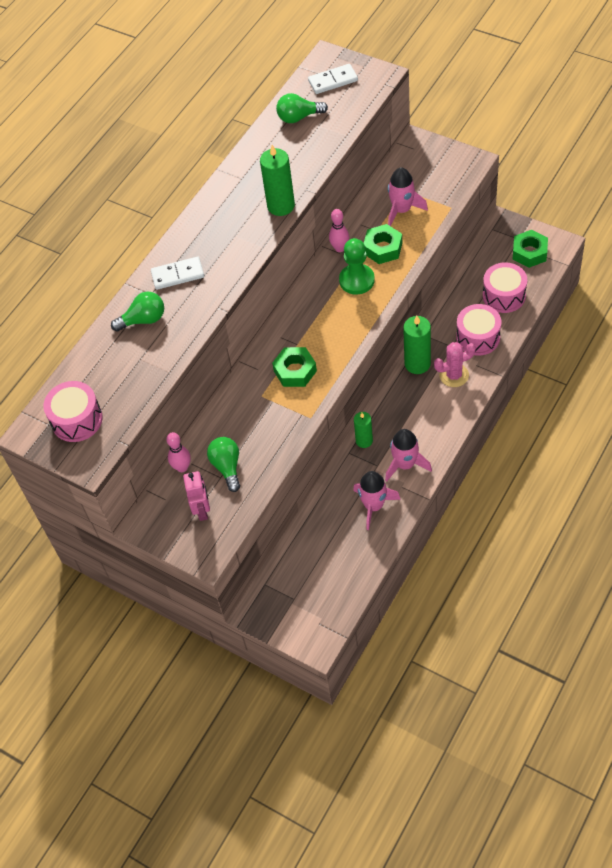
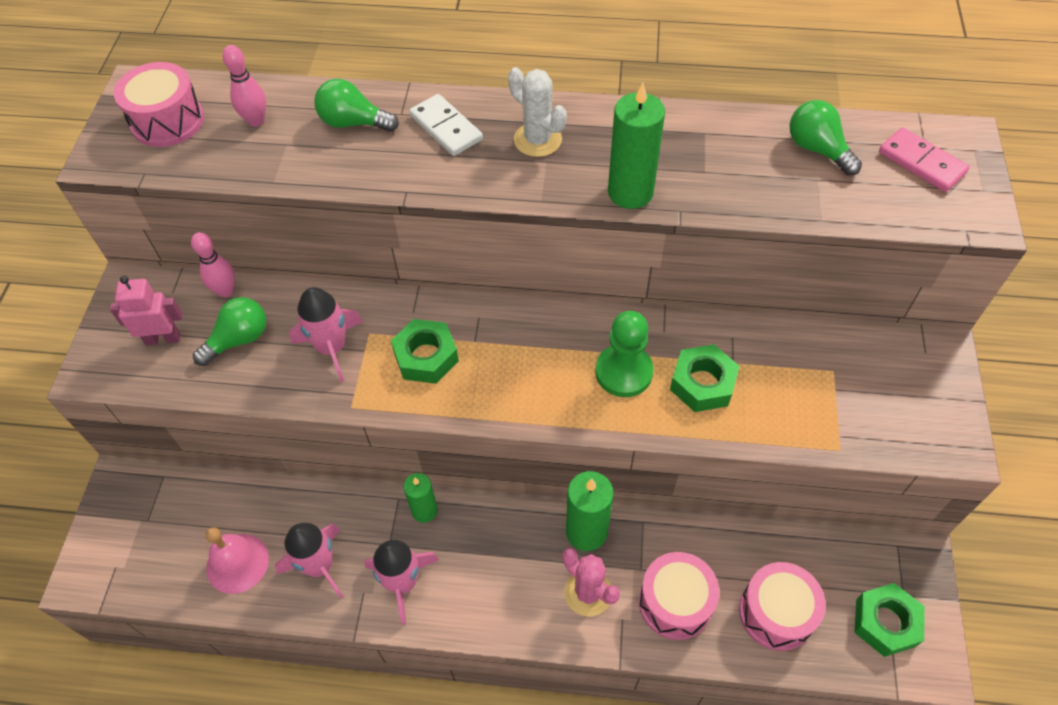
camera: 60 degrees right, 0 degrees up
green light bulb [111,292,164,331] -> green light bulb turned 150 degrees clockwise [314,79,399,132]
pink robot [183,471,210,521] -> pink robot turned 150 degrees counterclockwise [110,276,183,346]
white domino [308,64,358,94] -> pink domino [879,128,970,192]
pink bowling pin [329,209,349,252] -> pink bowling pin moved to [222,45,266,127]
pink rocket [388,167,428,226] -> pink rocket moved to [289,287,363,382]
none -> pink bell [205,527,269,594]
none -> white cactus [508,67,567,157]

